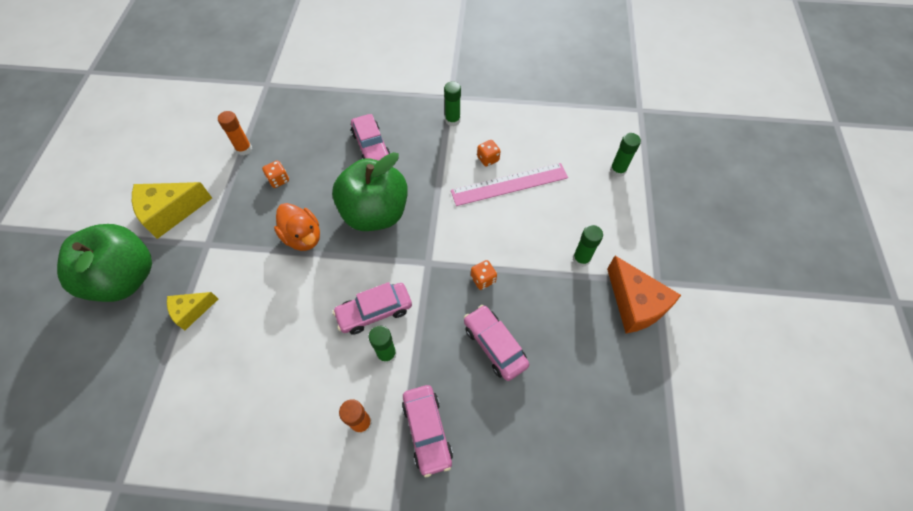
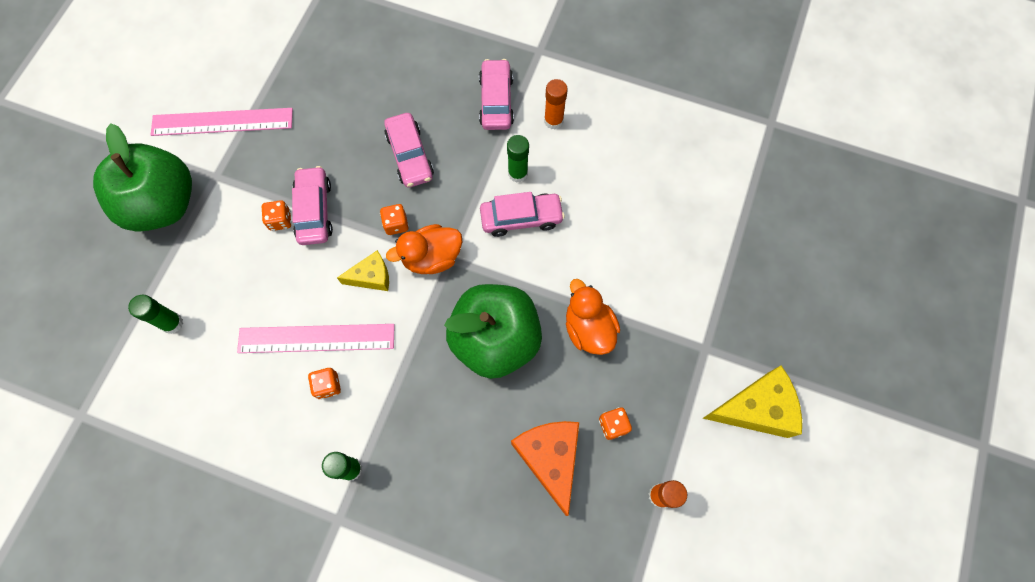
camera: 165 degrees left, 10 degrees up
green apple [57,224,152,302] -> green apple moved to [93,123,192,231]
yellow cheese [167,292,218,330] -> yellow cheese moved to [337,250,389,291]
pink car [351,114,390,161] -> pink car moved to [292,166,333,245]
green glue stick [573,225,603,267] -> orange dice [262,200,292,231]
orange cheese [607,256,681,333] -> orange cheese moved to [511,421,579,516]
none -> pink ruler [151,108,293,136]
none -> orange duck [386,224,462,274]

